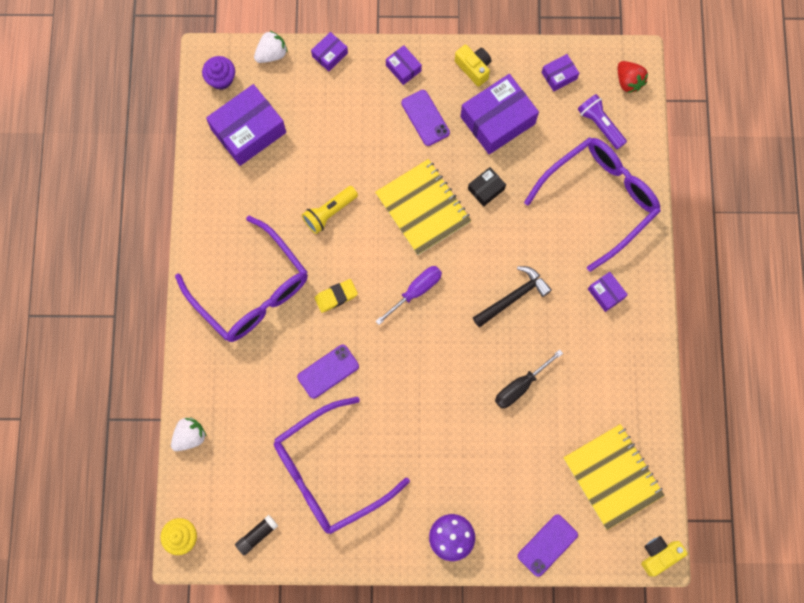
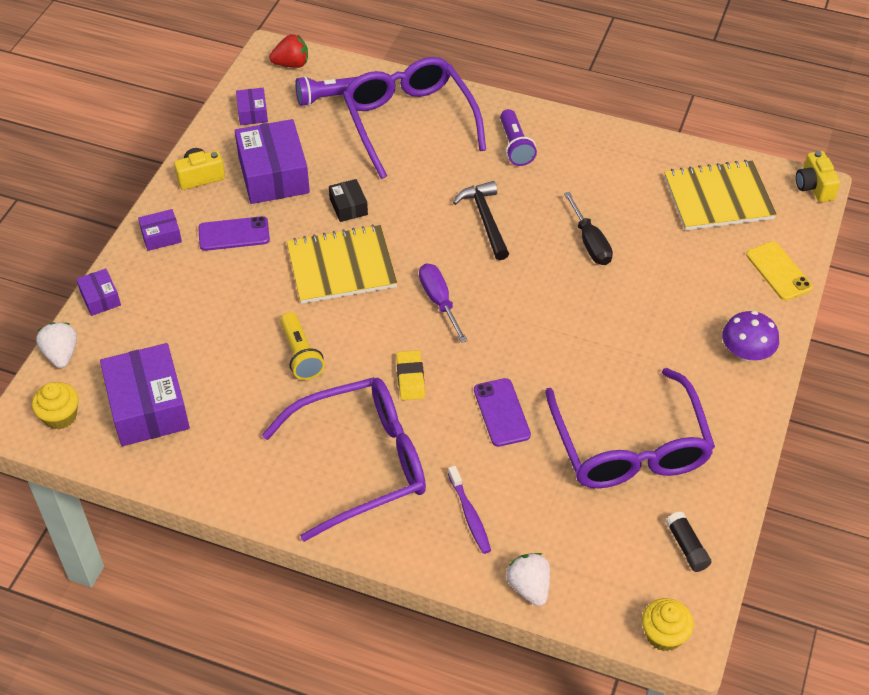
camera: 70 degrees left, 25 degrees down
purple cupcake [202,56,235,90] -> yellow cupcake [32,382,79,429]
purple phone [518,514,578,577] -> yellow phone [746,241,813,301]
purple box [588,272,628,312] -> purple flashlight [500,109,537,166]
none -> purple toothbrush [448,466,491,554]

